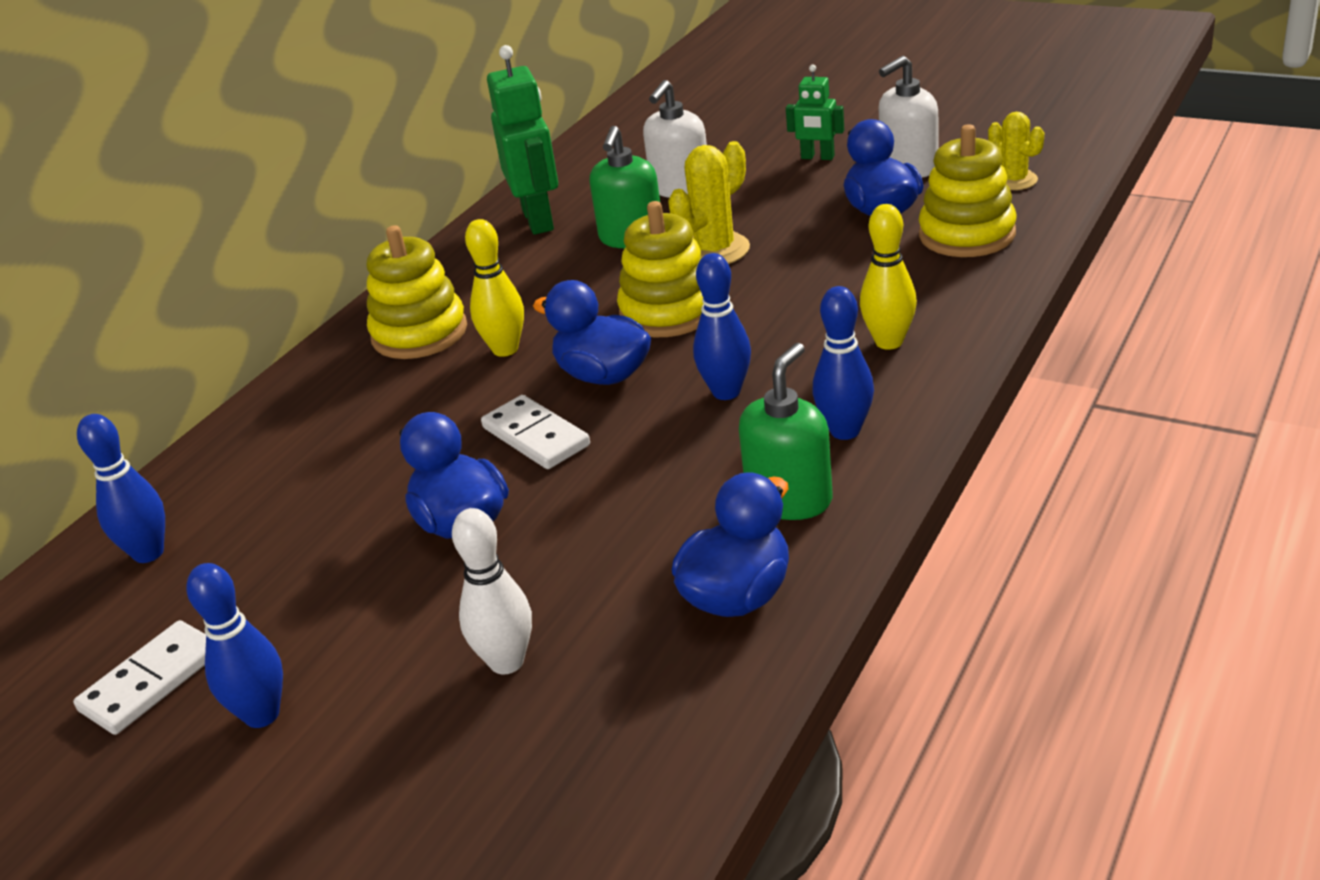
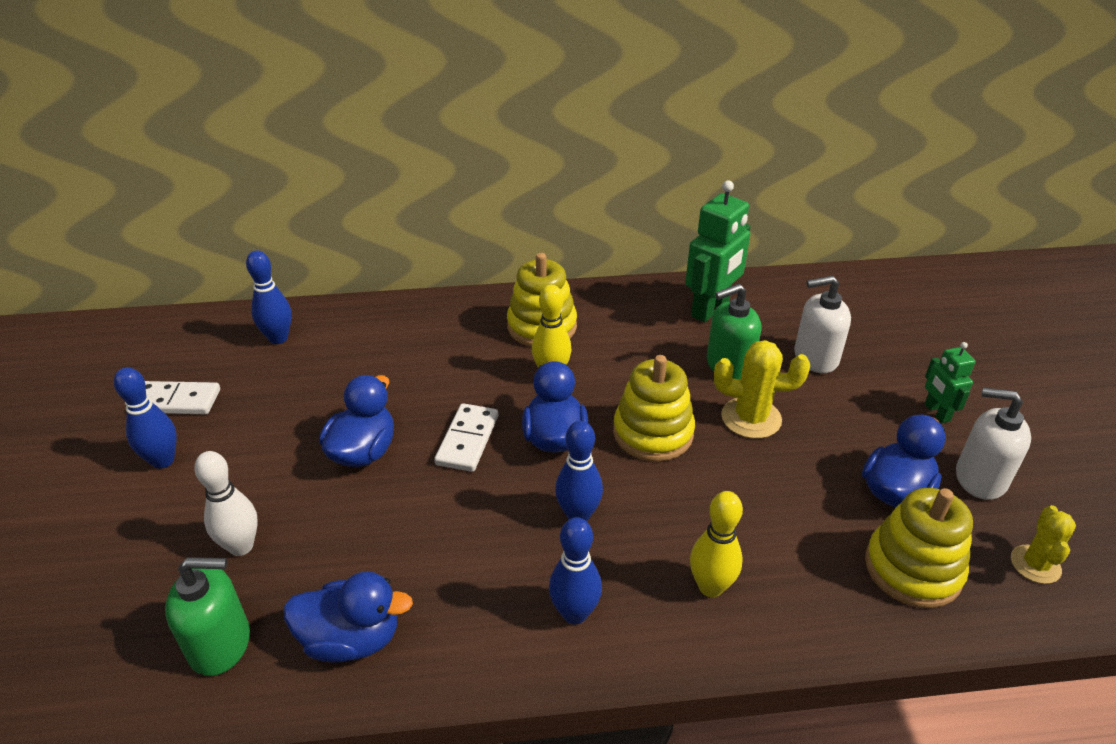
camera: 50 degrees right, 5 degrees up
green soap dispenser [739,343,833,520] -> green soap dispenser moved to [165,557,250,676]

